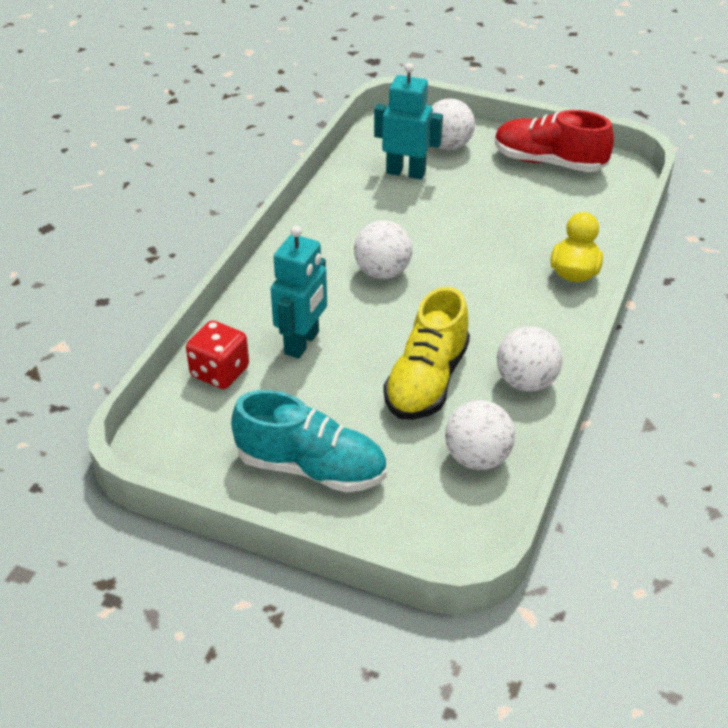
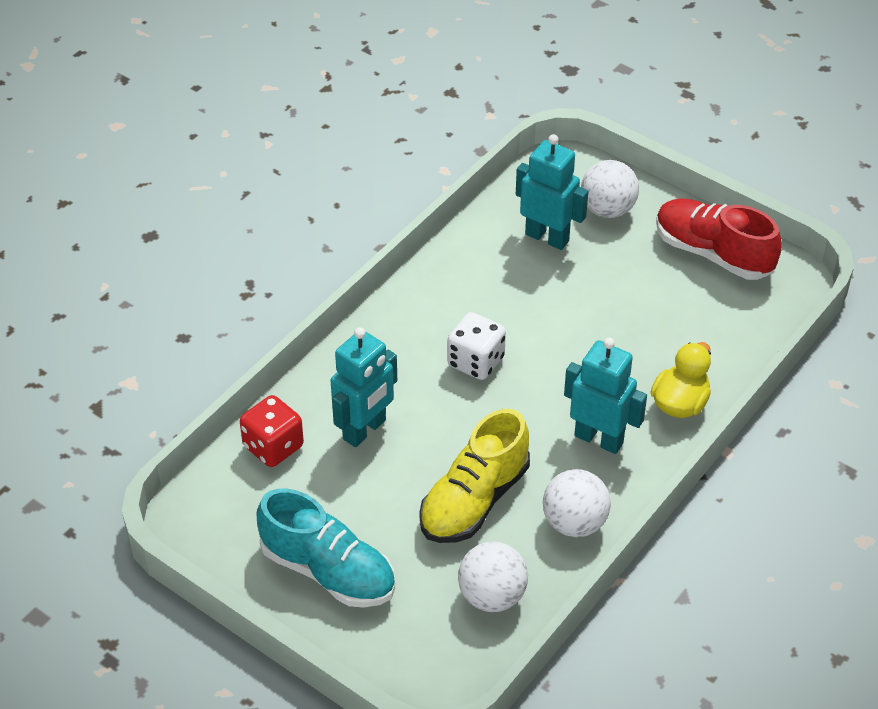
camera: 15 degrees right, 5 degrees up
white ball [354,220,412,279] -> white dice [447,312,506,380]
none -> turquoise robot [564,338,647,454]

